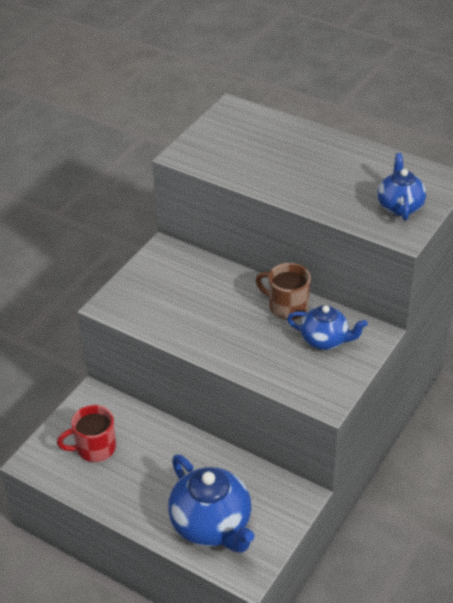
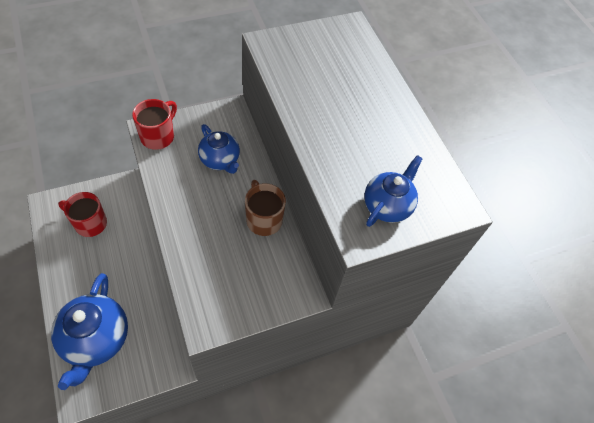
camera: 30 degrees right, 15 degrees up
blue teapot [287,305,368,350] -> blue teapot moved to [198,124,240,174]
none -> red mug [132,99,177,150]

